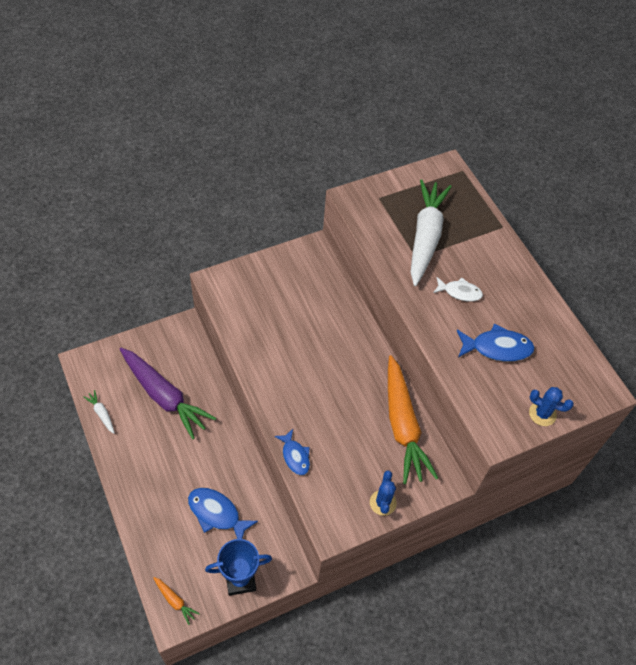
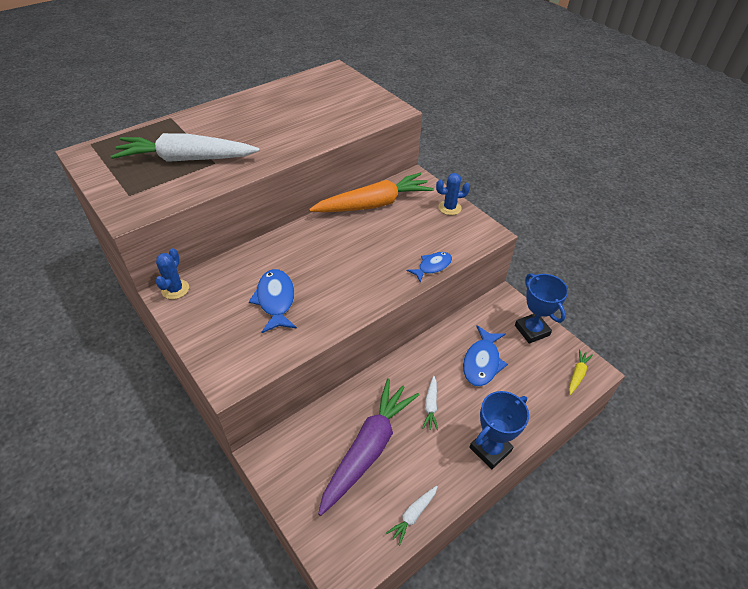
camera: 100 degrees left, 10 degrees down
orange carrot [153,577,200,625] -> yellow carrot [569,349,593,395]
white fish [433,277,483,301] -> none
blue fish [457,323,535,362] -> blue fish moved to [249,269,297,333]
blue cactus [529,387,574,426] -> blue cactus moved to [155,248,189,299]
none -> white carrot [423,376,438,430]
none -> blue trophy [469,391,529,469]

